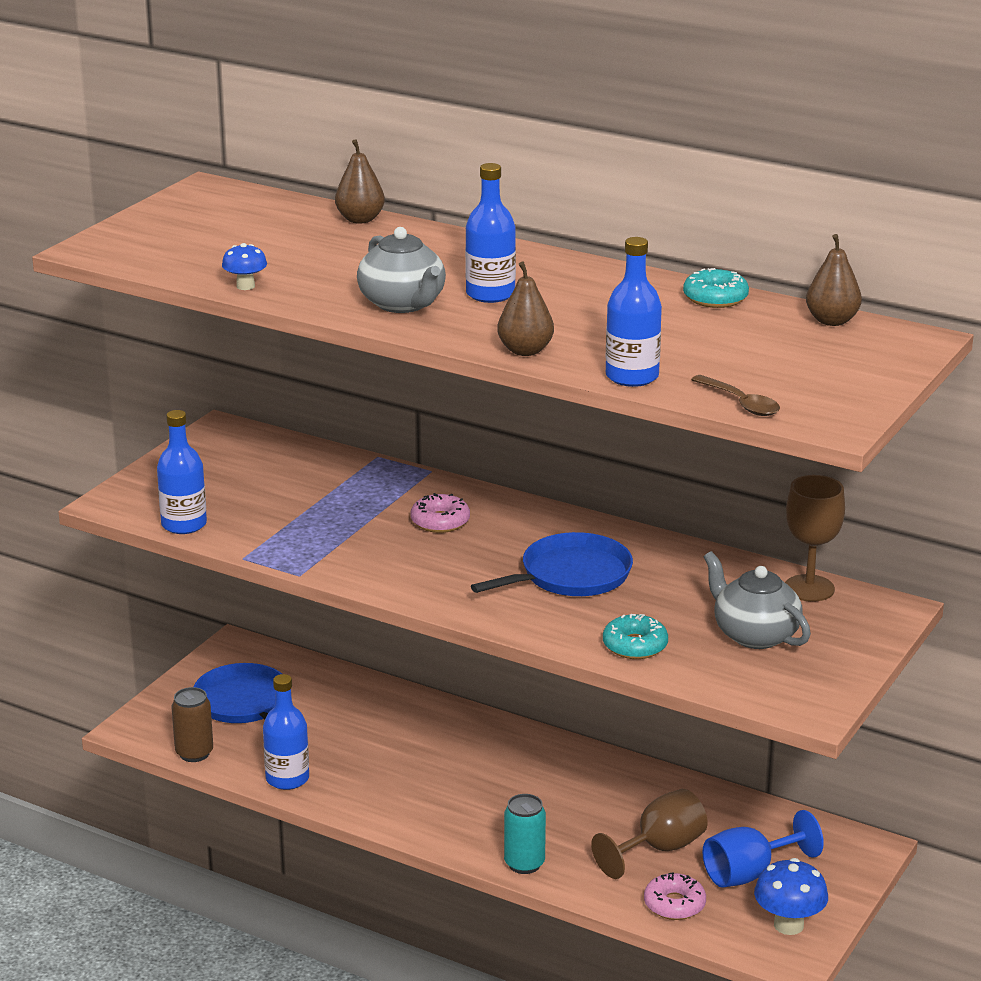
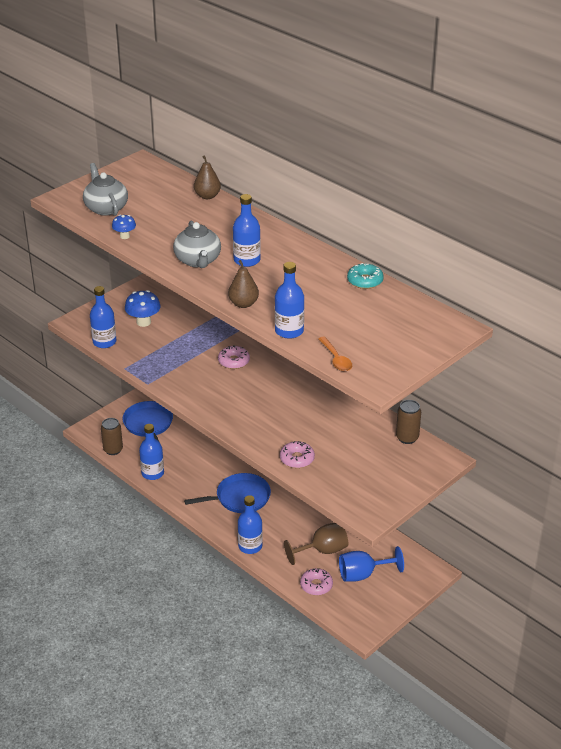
camera: 15 degrees right, 10 degrees up
blue pan [471,532,633,596] -> blue pan moved to [184,473,271,513]
turquoise can [504,794,546,874] -> blue bottle [238,495,263,554]
turquoise donut [603,614,668,659] -> pink donut [280,441,315,468]
brown spoon [691,375,780,416] -> orange spoon [318,337,352,372]
grey teapot [704,551,811,649] -> grey teapot moved to [83,163,128,216]
blue mushroom [754,858,828,935] -> blue mushroom moved to [125,290,161,327]
brown goblet [785,475,845,602] -> brown can [396,400,421,444]
brown pear [806,234,862,326] -> none

